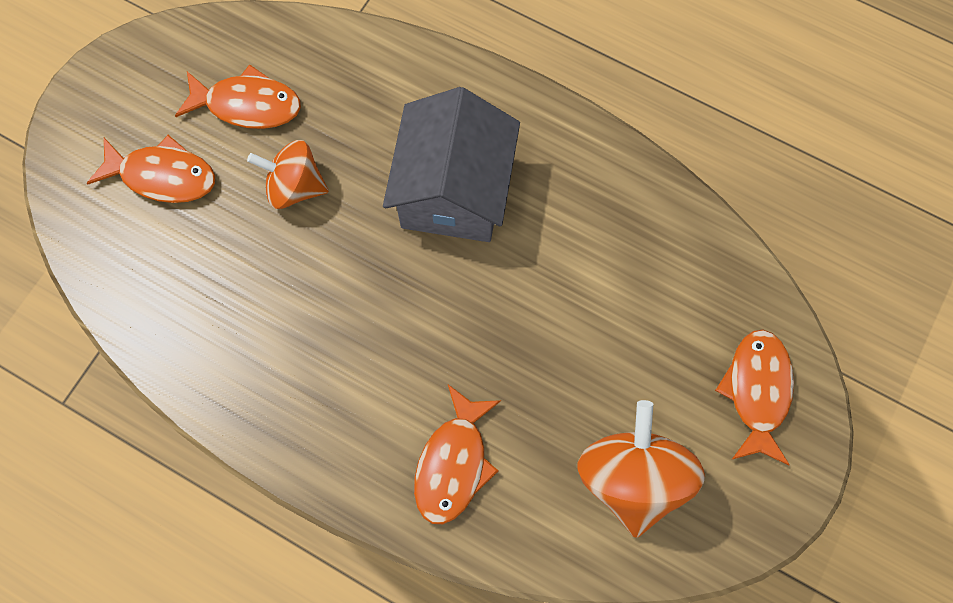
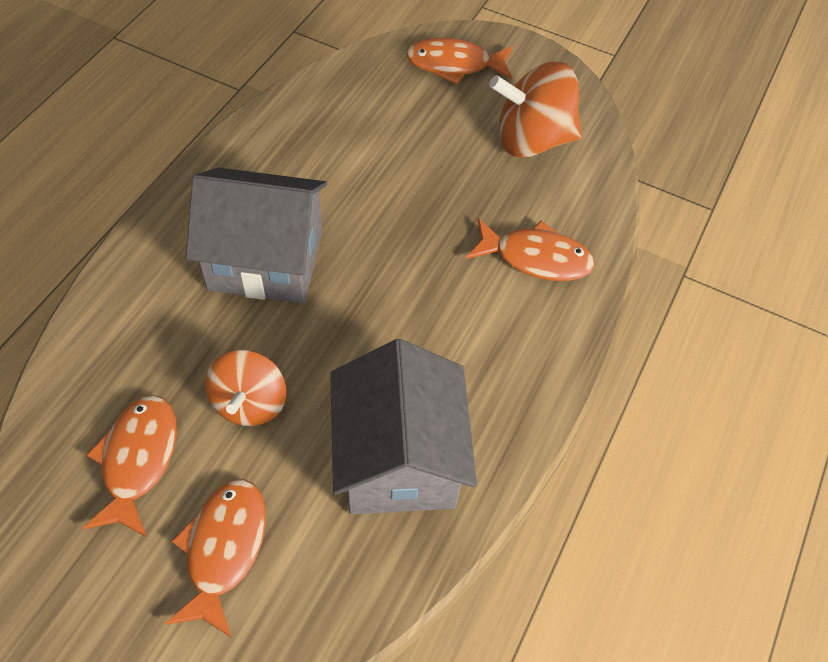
camera: 95 degrees left, 15 degrees down
none -> grey house [330,339,477,514]

